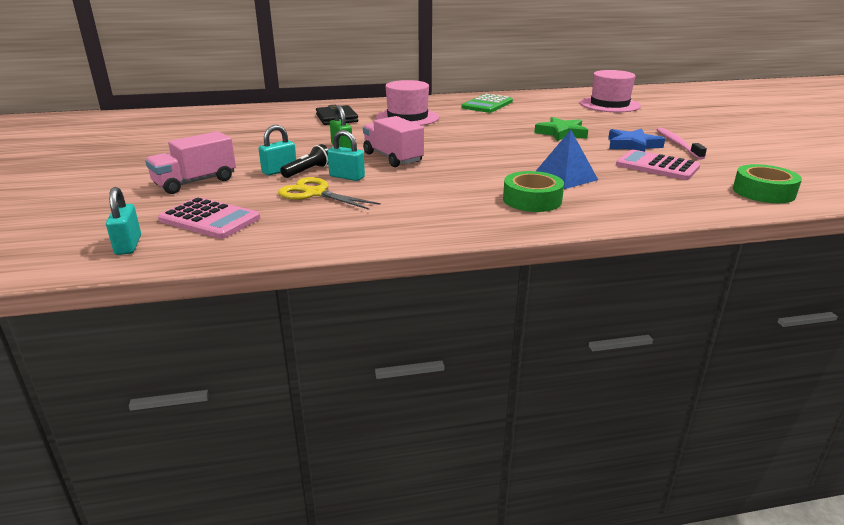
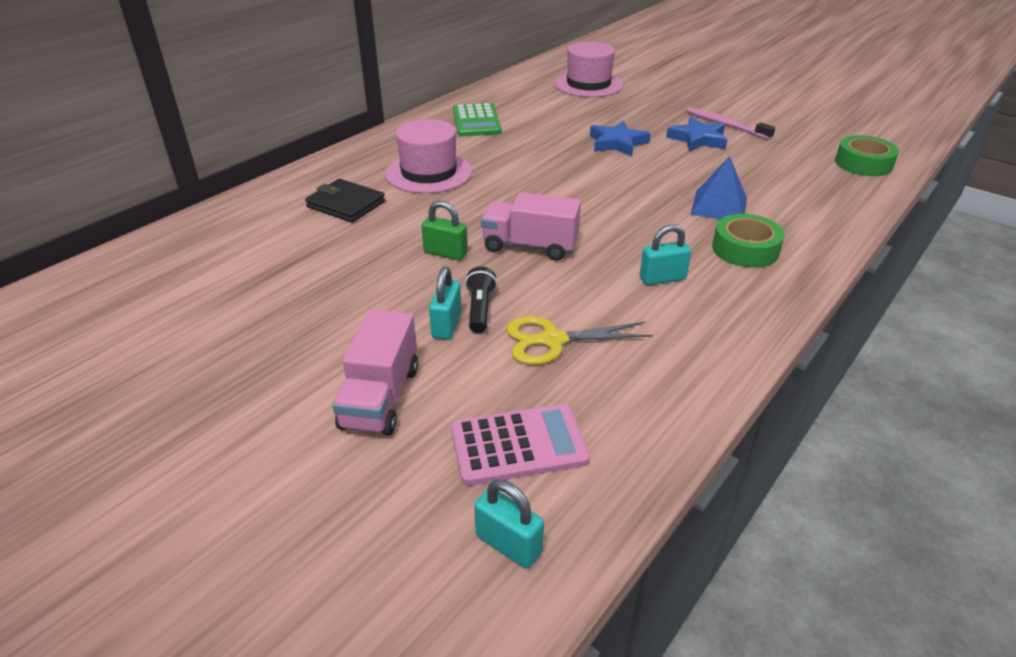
camera: 40 degrees left, 10 degrees up
turquoise padlock [328,130,365,181] -> turquoise padlock moved to [640,224,691,285]
green star [534,117,588,141] -> blue star [590,121,651,156]
pink calculator [616,150,700,180] -> none

